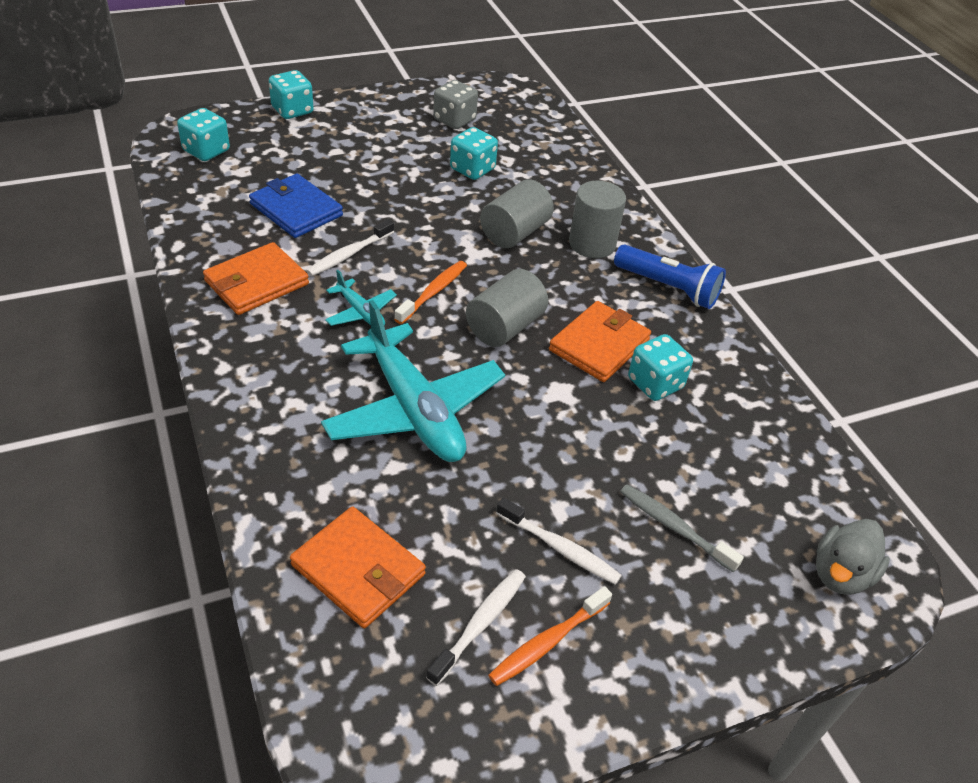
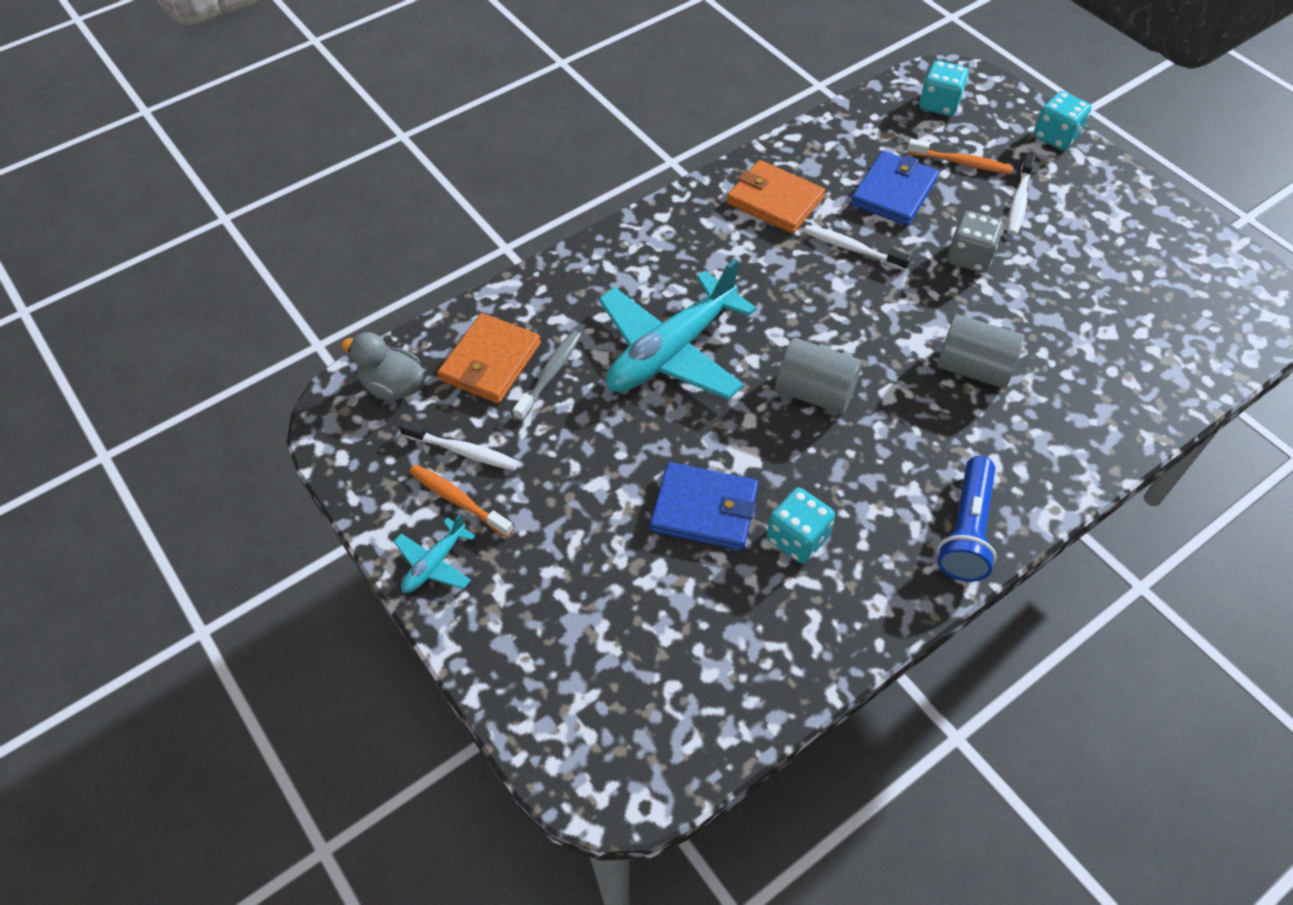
camera: 80 degrees right, 10 degrees up
turquoise plane [325,270,397,326] -> turquoise plane moved to [394,514,475,593]
orange toothbrush [394,261,467,324] -> orange toothbrush moved to [907,138,1013,174]
grey dice [433,80,478,129] -> grey dice moved to [947,211,1003,273]
turquoise dice [450,127,498,180] -> none
white toothbrush [496,497,622,585] -> white toothbrush moved to [1008,153,1035,235]
orange wallet [549,301,651,382] -> none
grey cylinder [569,181,626,258] -> none
grey toothbrush [620,484,744,573] -> grey toothbrush moved to [513,331,581,421]
grey duck [816,519,890,595] -> grey duck moved to [341,332,424,401]
none -> blue wallet [650,462,758,551]

